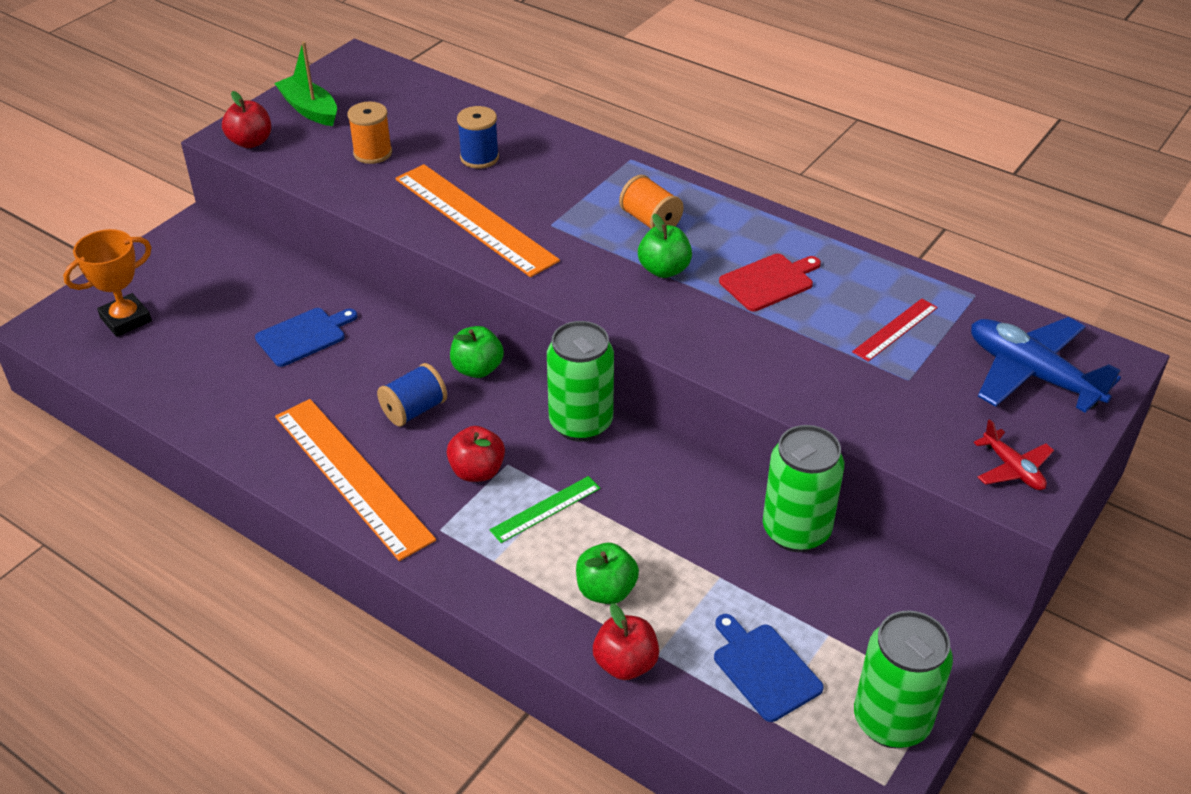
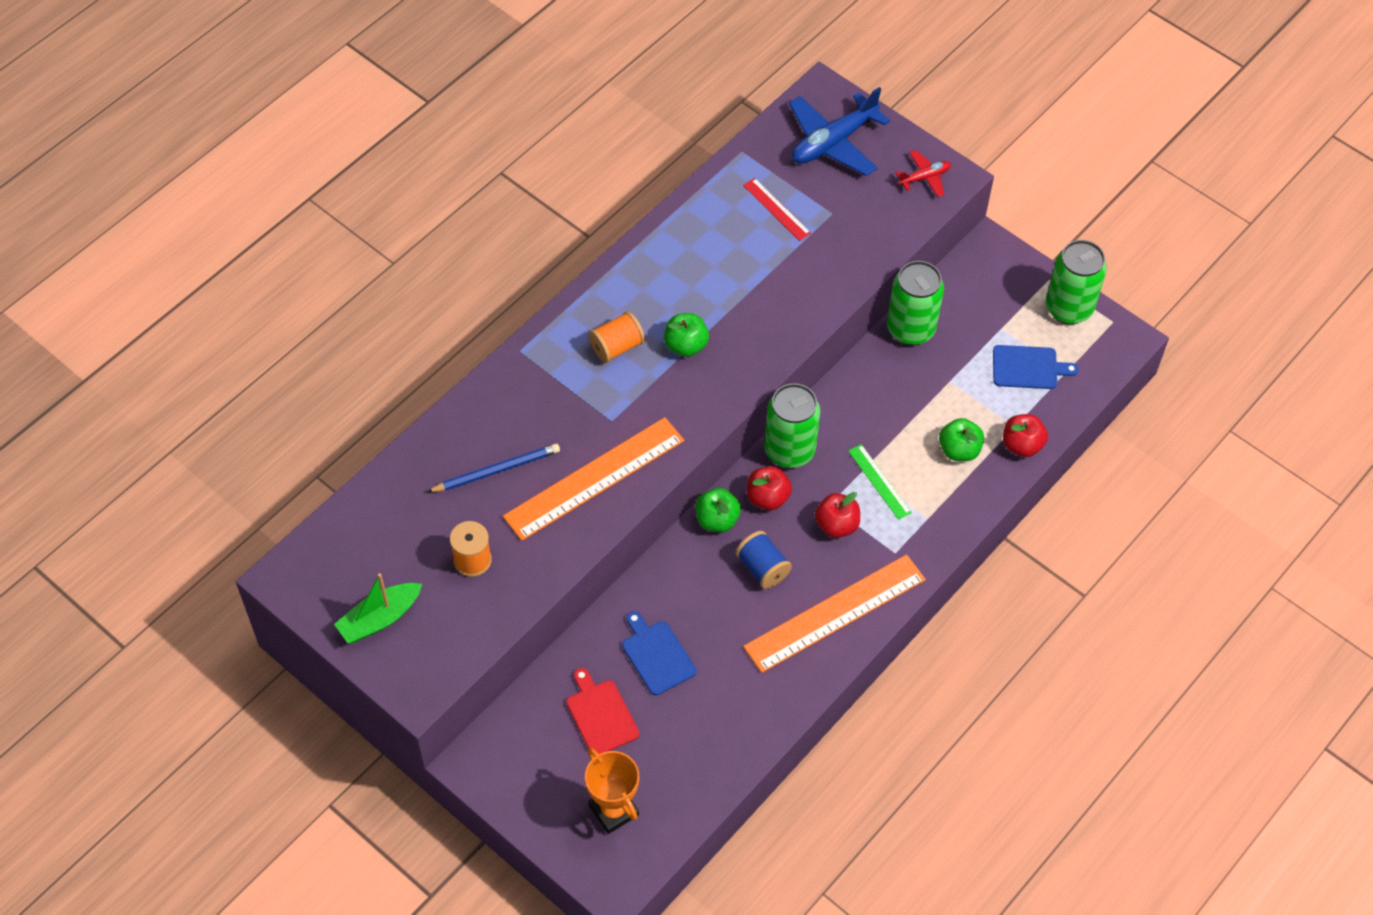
camera: 85 degrees left, 15 degrees up
red apple [222,91,271,148] -> red apple moved to [747,466,792,510]
blue spool [457,106,499,169] -> blue pencil [427,444,560,492]
blue cutting board [714,614,824,722] -> blue cutting board turned 150 degrees counterclockwise [993,345,1079,389]
red cutting board [719,254,821,311] -> red cutting board moved to [566,668,639,754]

